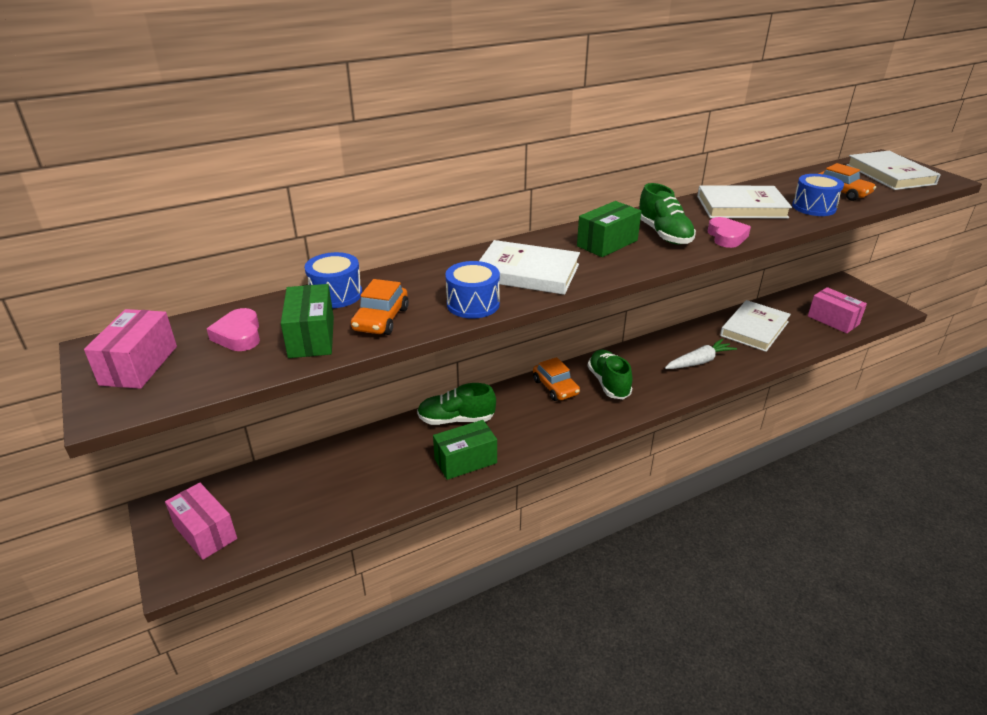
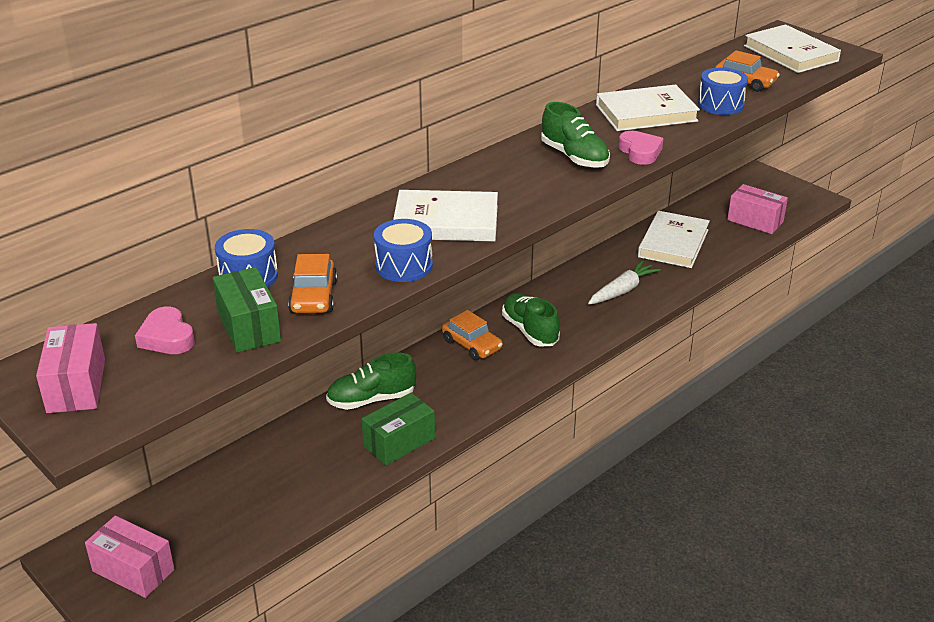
camera: 15 degrees left, 0 degrees up
green box [577,201,641,257] -> none

